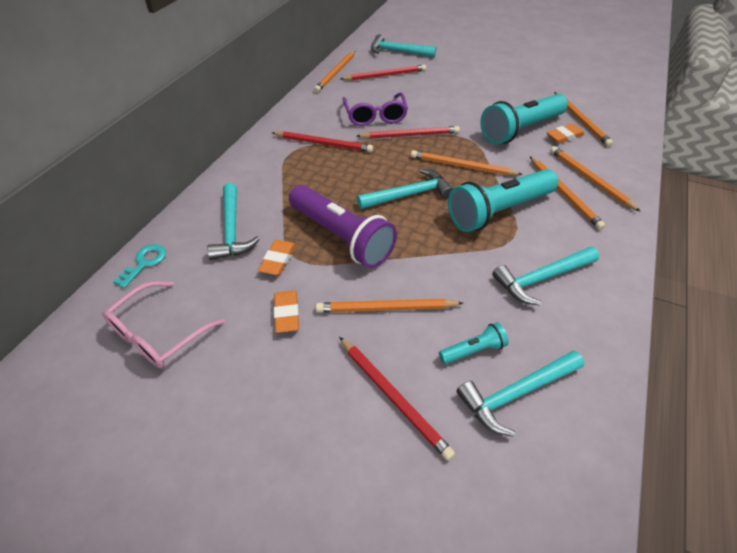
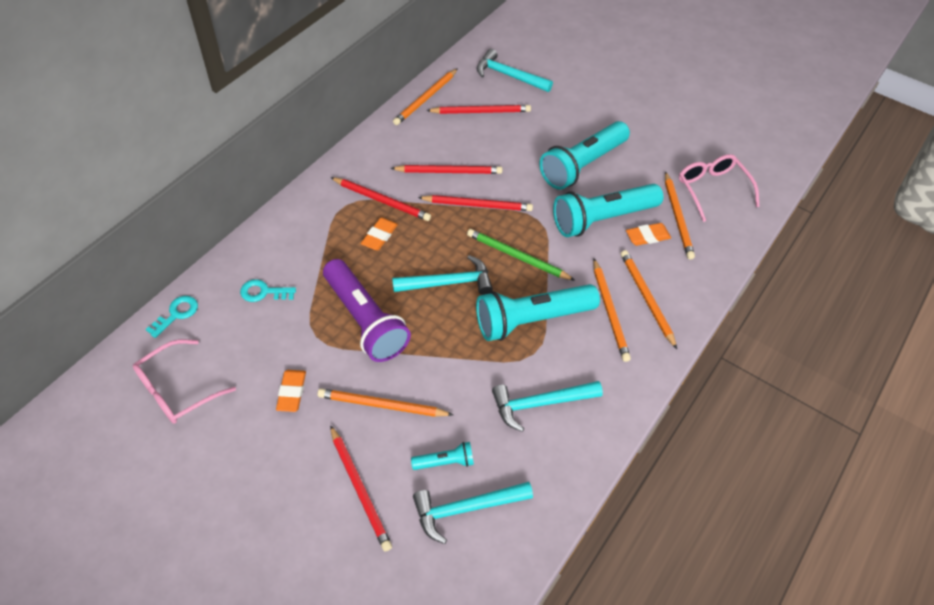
camera: 10 degrees right, 5 degrees up
turquoise hammer [207,183,260,260] -> turquoise key [240,279,296,302]
orange eraser [258,240,296,276] -> orange eraser moved to [361,218,398,250]
purple glasses [342,92,408,126] -> red pencil [390,165,502,174]
orange pencil [411,150,523,176] -> green pencil [467,229,575,281]
none -> turquoise flashlight [539,121,630,190]
none -> pink glasses [679,154,760,222]

